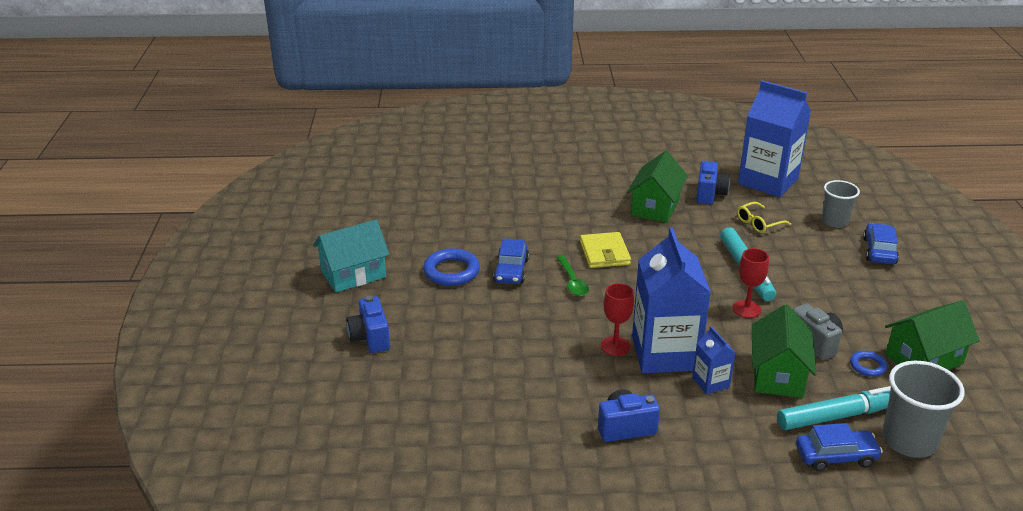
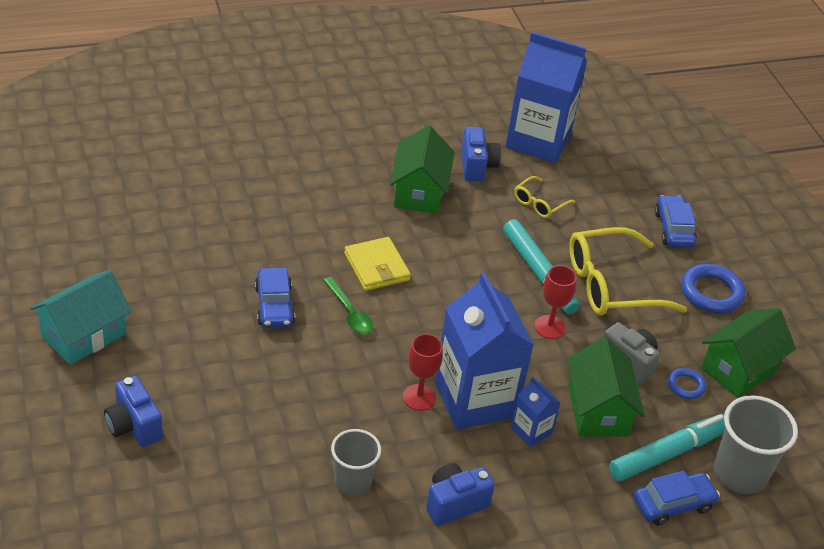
camera: 20 degrees left, 10 degrees up
blue ring [423,248,480,286] -> blue ring moved to [681,264,745,313]
grey cup [822,180,860,228] -> grey cup moved to [331,429,381,496]
none -> yellow glasses [569,227,687,316]

